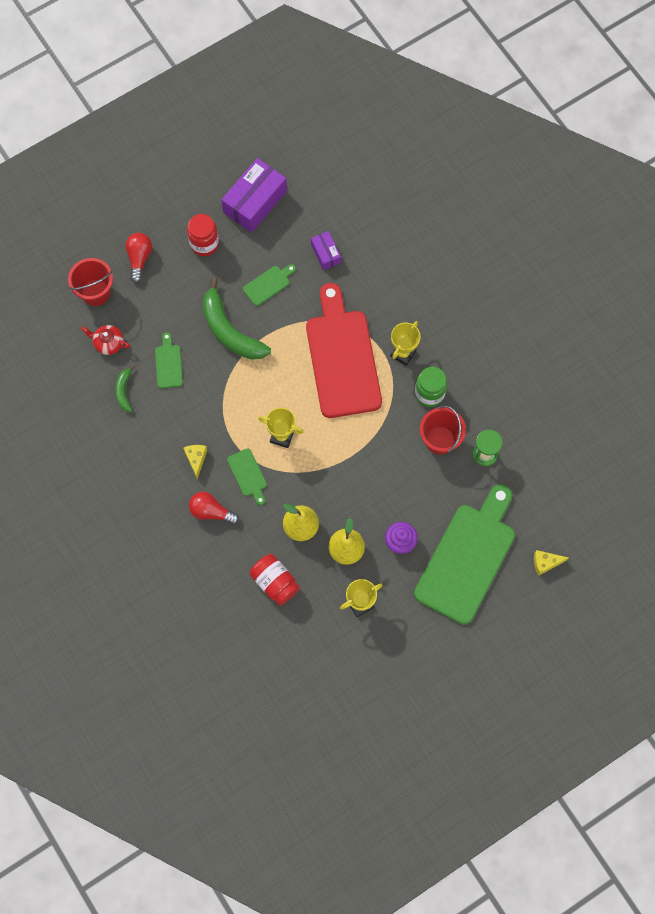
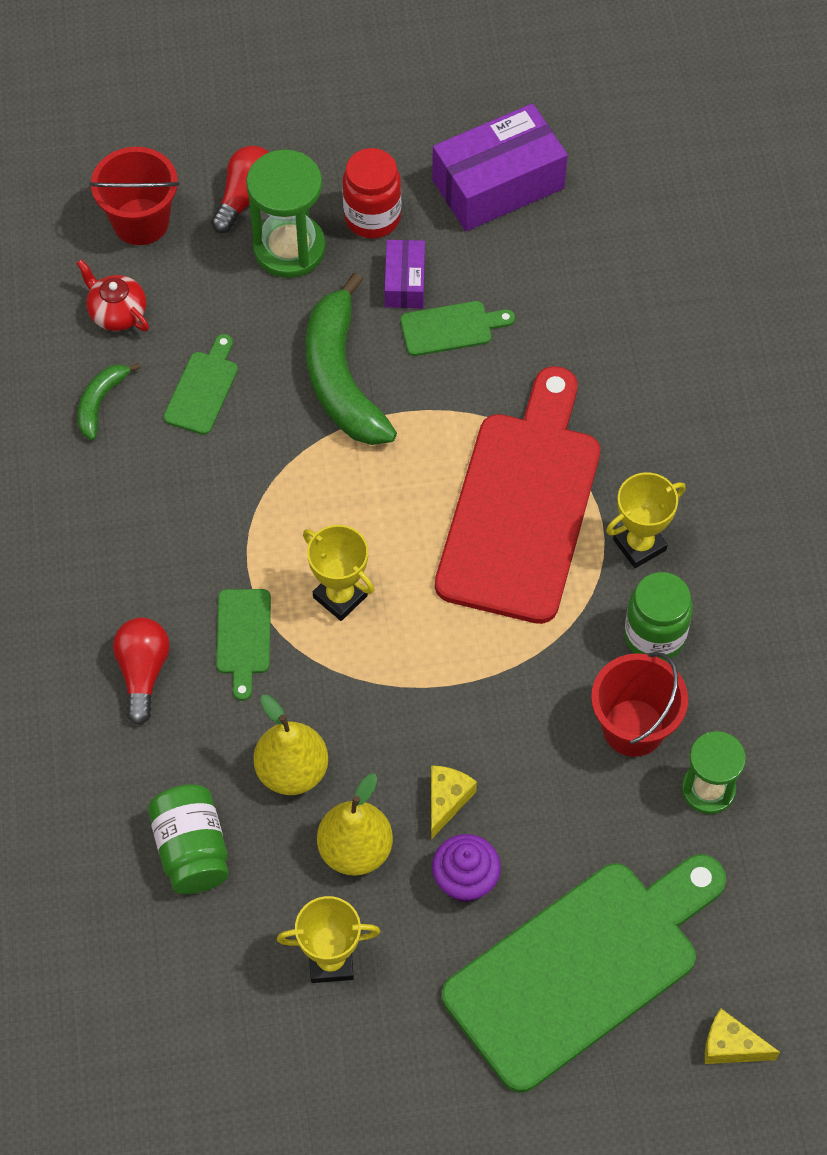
camera: 25 degrees right, 10 degrees down
yellow cheese [183,445,207,479] -> yellow cheese moved to [431,765,477,839]
red light bulb [189,492,239,524] -> red light bulb turned 45 degrees clockwise [113,618,169,725]
red jar [249,554,300,606] -> green jar [148,784,229,894]
purple box [311,231,341,270] -> purple box moved to [384,240,425,308]
none -> green hourglass [246,149,326,278]

